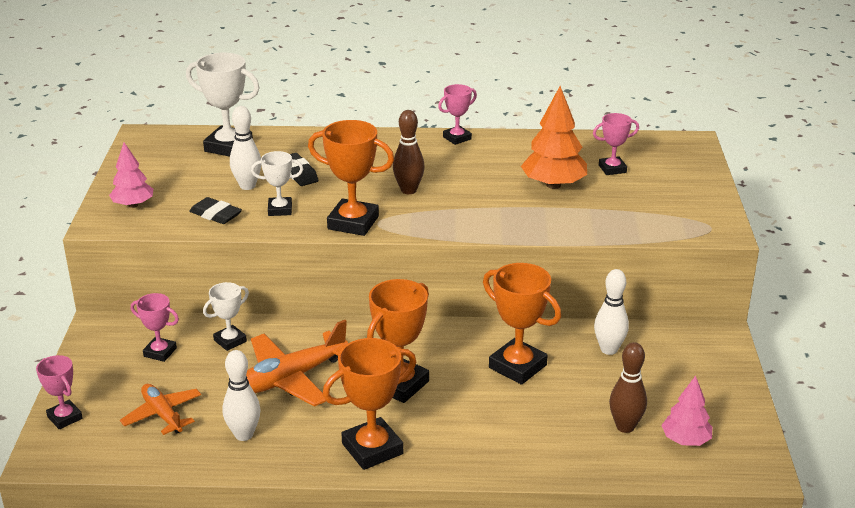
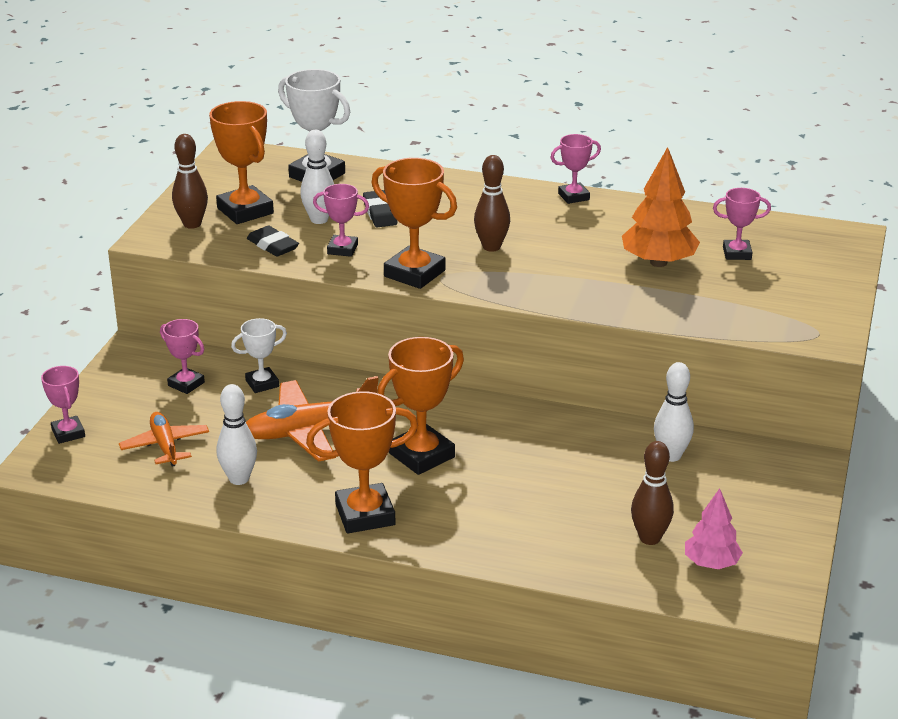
camera: 15 degrees right, 0 degrees up
pink tree [109,142,153,208] -> brown bowling pin [172,134,208,229]
white trophy [251,151,303,216] -> pink trophy [313,184,369,257]
orange trophy [483,263,561,385] -> orange trophy moved to [209,101,274,224]

